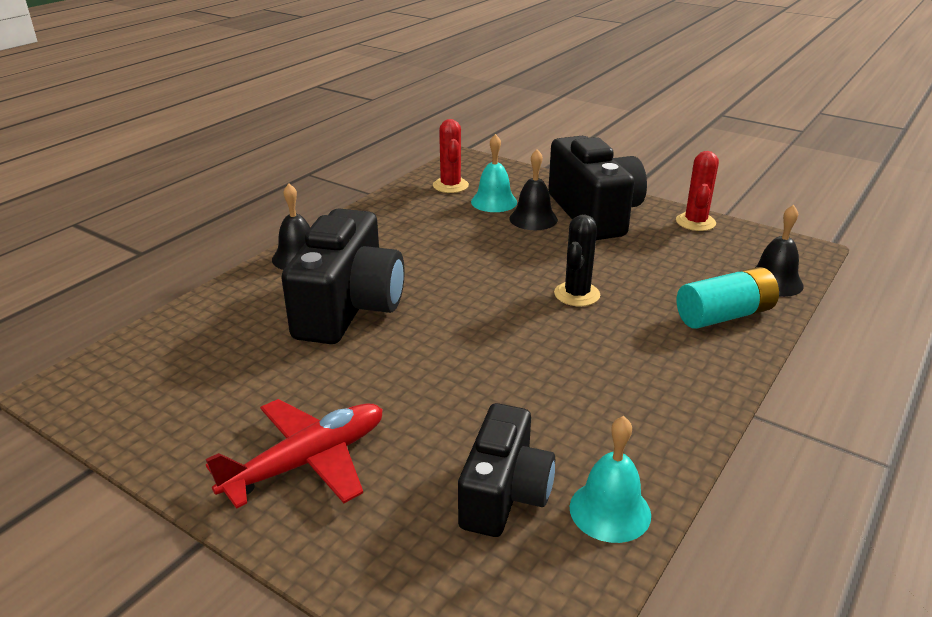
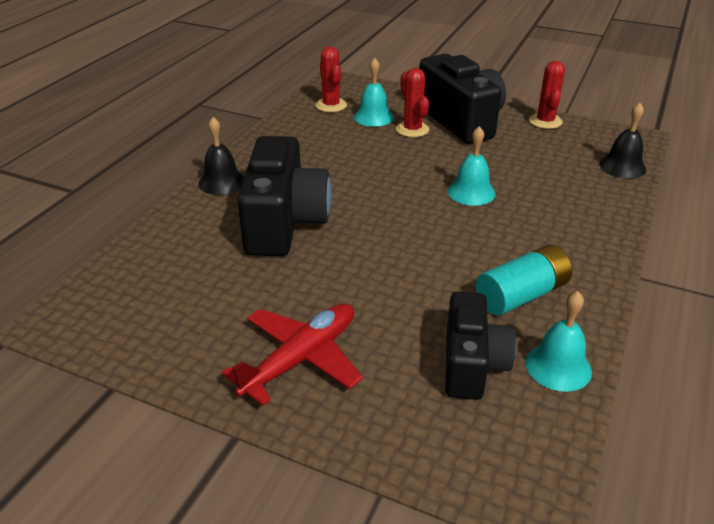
camera: 10 degrees left, 5 degrees up
black bell [509,149,558,230] -> red cactus [396,68,429,137]
black cactus [554,215,600,306] -> turquoise bell [448,126,495,206]
turquoise battery [677,267,779,329] -> turquoise battery moved to [476,245,572,315]

